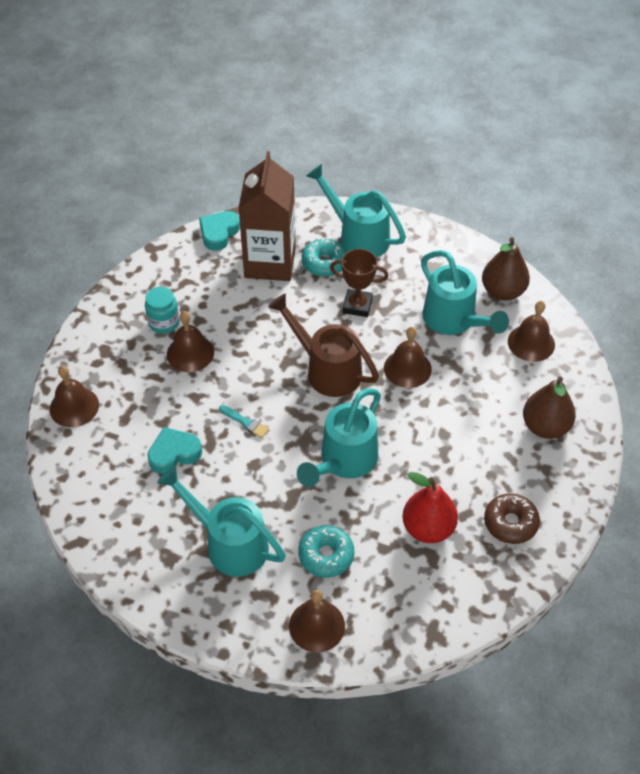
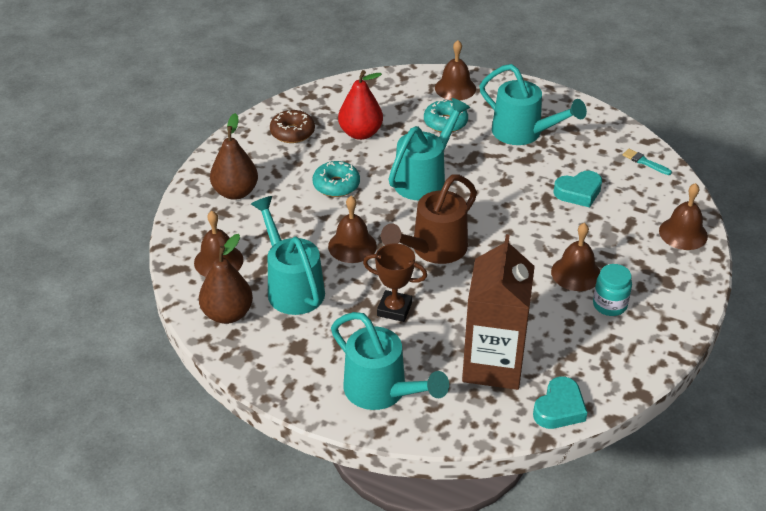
camera: 175 degrees left, 10 degrees down
turquoise brush [219,405,270,438] -> turquoise brush moved to [623,149,672,175]
brown watering can [268,293,379,397] -> brown watering can turned 90 degrees clockwise [381,175,477,264]
turquoise donut [302,239,347,277] -> turquoise donut moved to [312,161,360,197]

